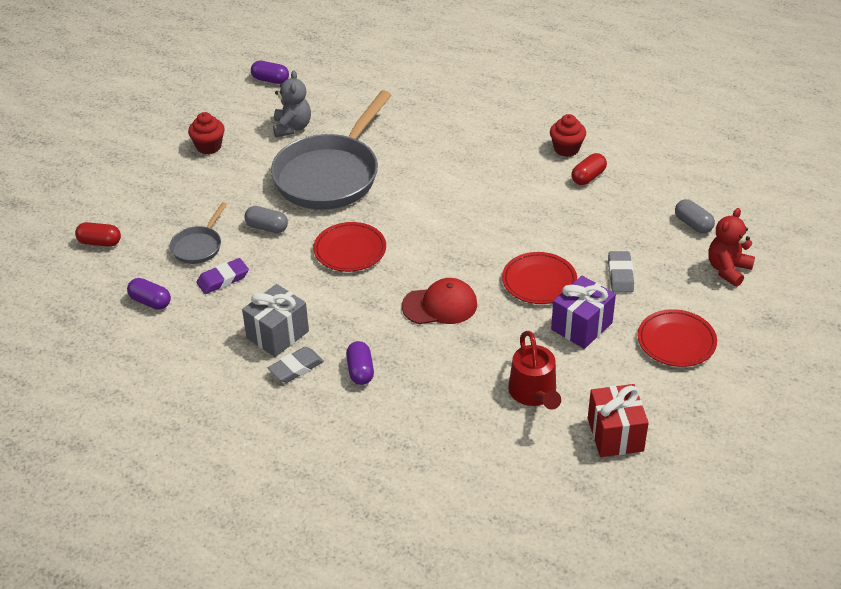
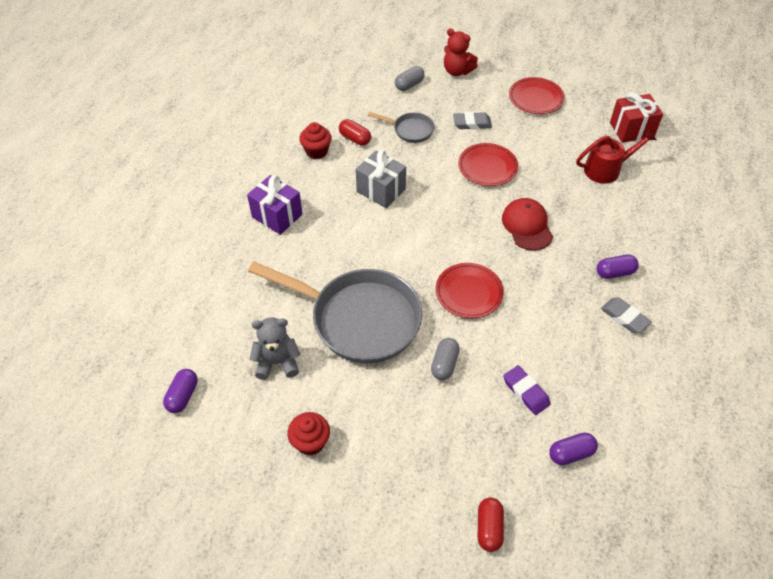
camera: 95 degrees left, 10 degrees up
purple capsule [127,278,171,310] -> purple capsule turned 45 degrees clockwise [549,433,598,465]
grey pan [170,202,227,264] -> grey pan moved to [368,112,435,143]
grey gift [242,284,309,357] -> grey gift moved to [356,150,406,208]
purple gift [551,276,616,349] -> purple gift moved to [247,175,303,235]

